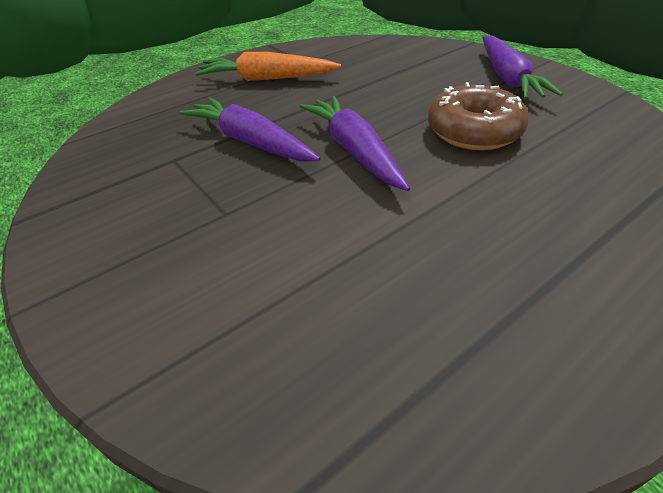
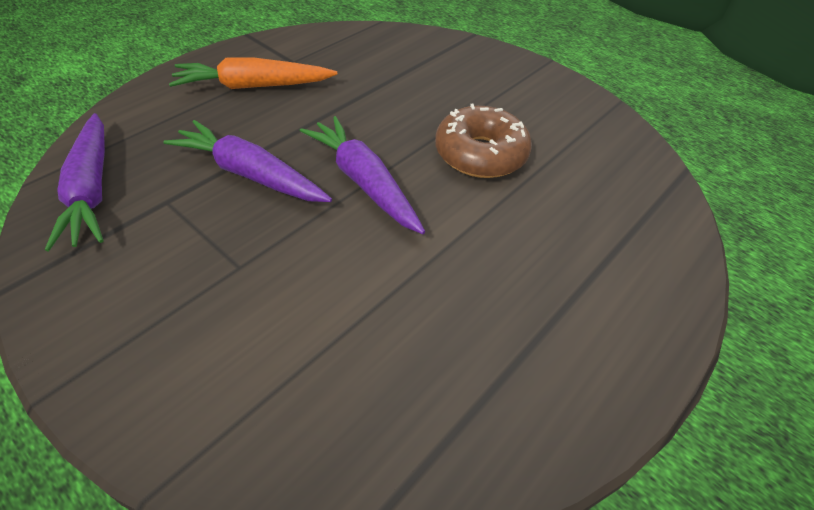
camera: 15 degrees left, 5 degrees up
purple carrot [482,36,563,99] -> purple carrot moved to [45,113,105,251]

